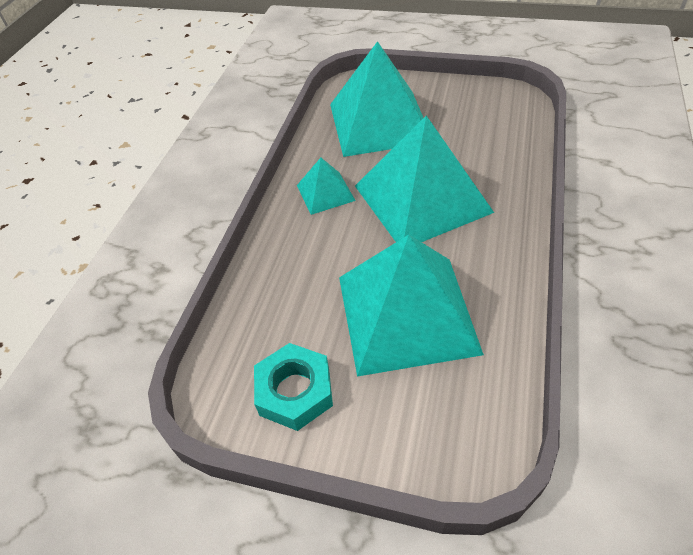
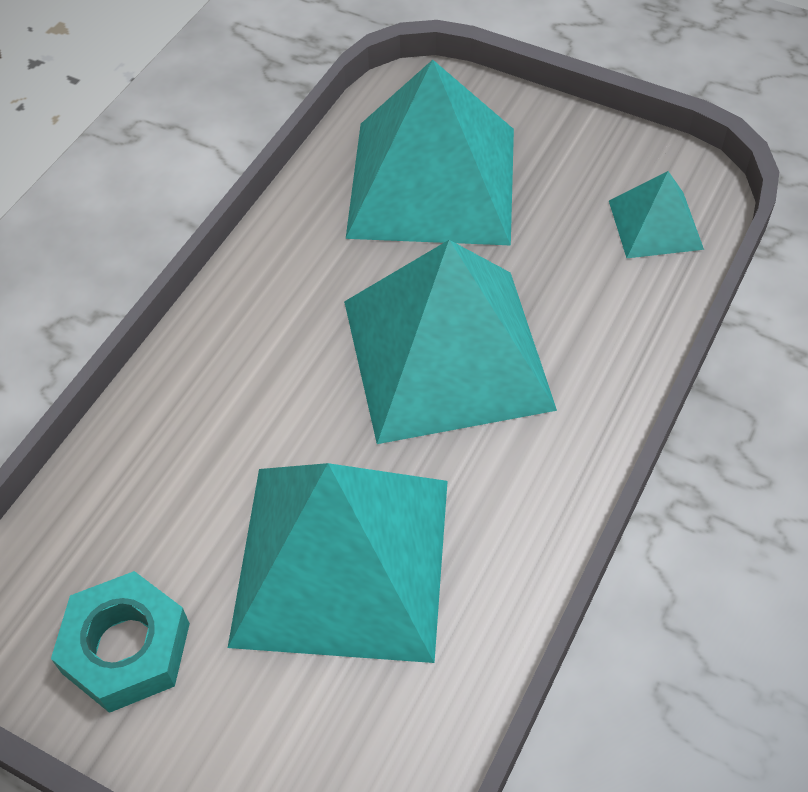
camera: 10 degrees right, 5 degrees up
turquoise pyramid [297,158,356,215] -> turquoise pyramid moved to [609,171,704,258]

